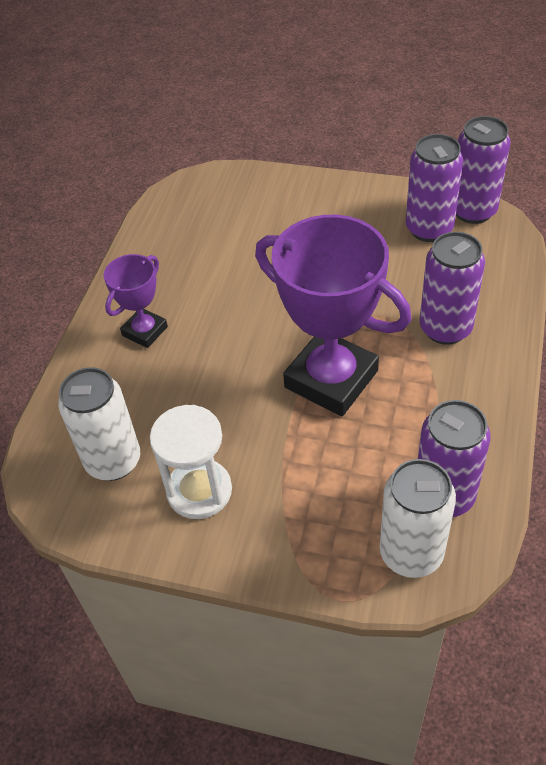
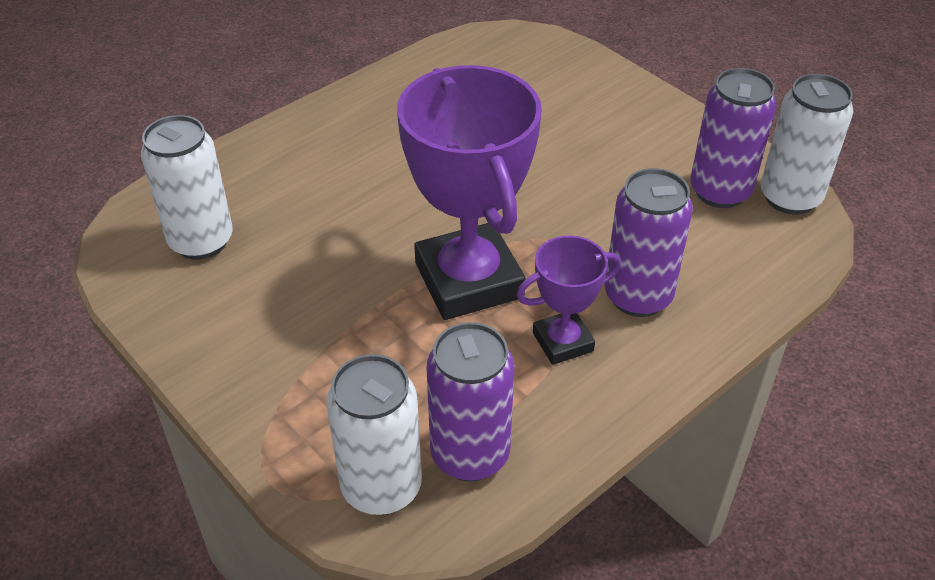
camera: 30 degrees right, 5 degrees down
purple trophy [104,254,168,348] -> purple trophy moved to [517,235,621,365]
white hourglass [150,405,232,519] -> none
purple can [456,116,511,224] -> white can [761,74,853,215]

